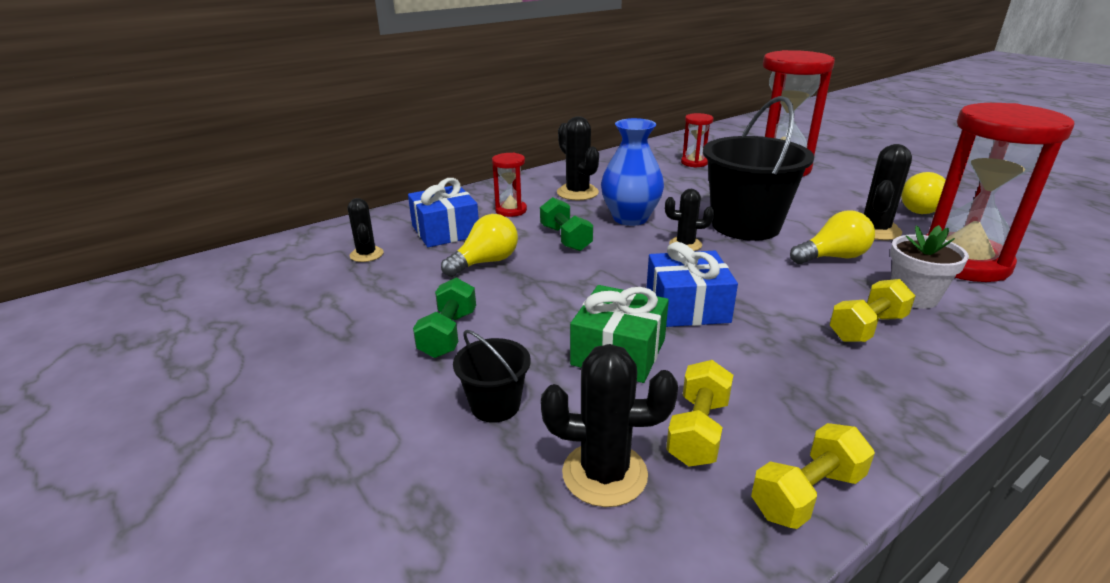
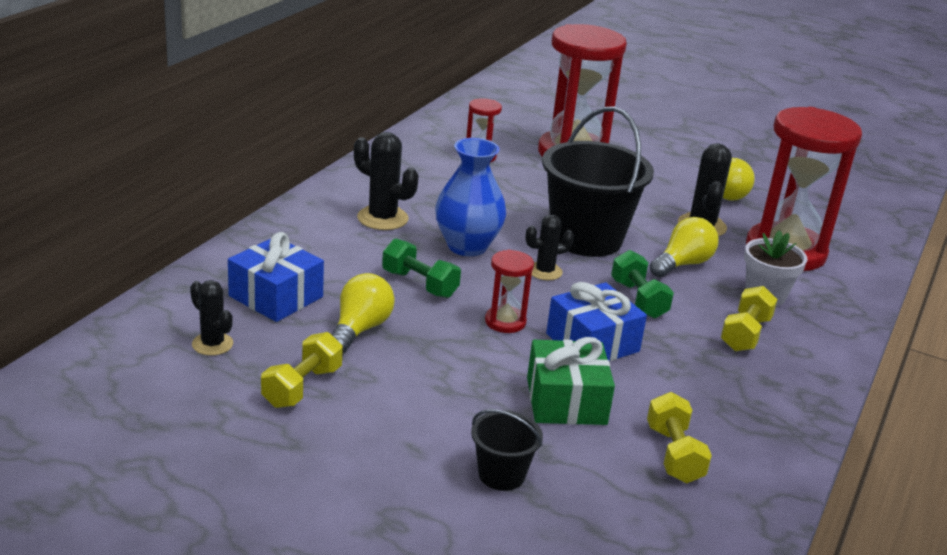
camera: 30 degrees left, 0 degrees up
green dumbbell [413,278,476,358] -> green dumbbell moved to [611,250,674,319]
red hourglass [492,153,527,217] -> red hourglass moved to [485,250,534,333]
black cactus [541,344,678,507] -> none
yellow dumbbell [751,423,875,529] -> yellow dumbbell moved to [261,332,343,408]

